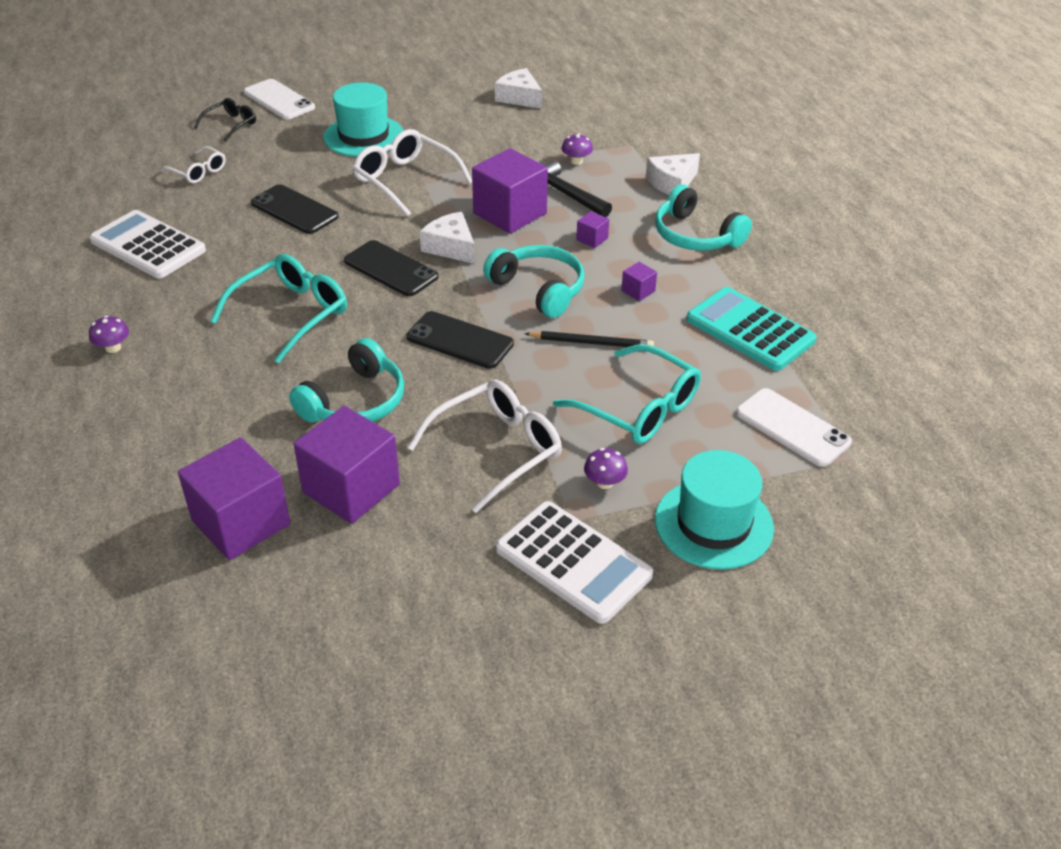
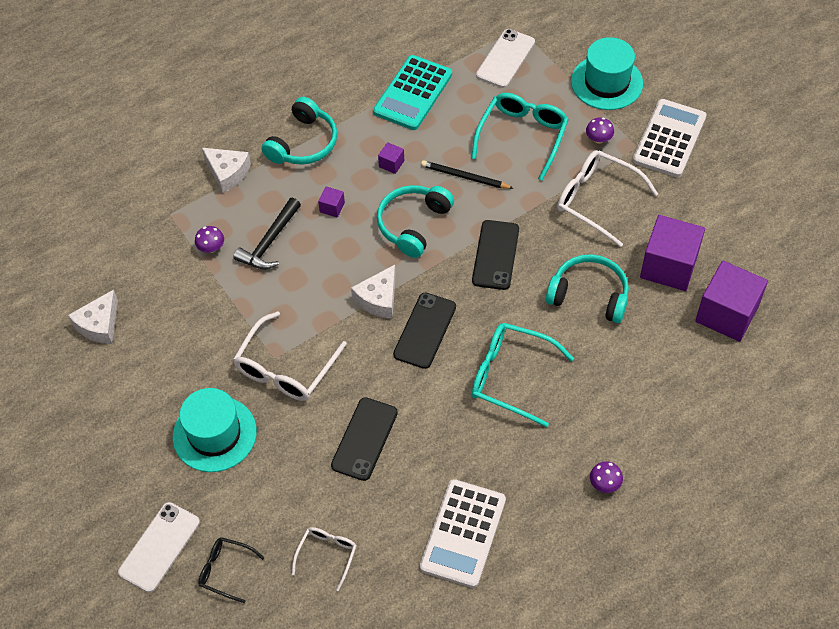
camera: 105 degrees left, 15 degrees up
purple cube [472,148,548,234] -> none
black pencil [524,331,654,347] -> black pencil turned 60 degrees counterclockwise [421,160,514,189]

